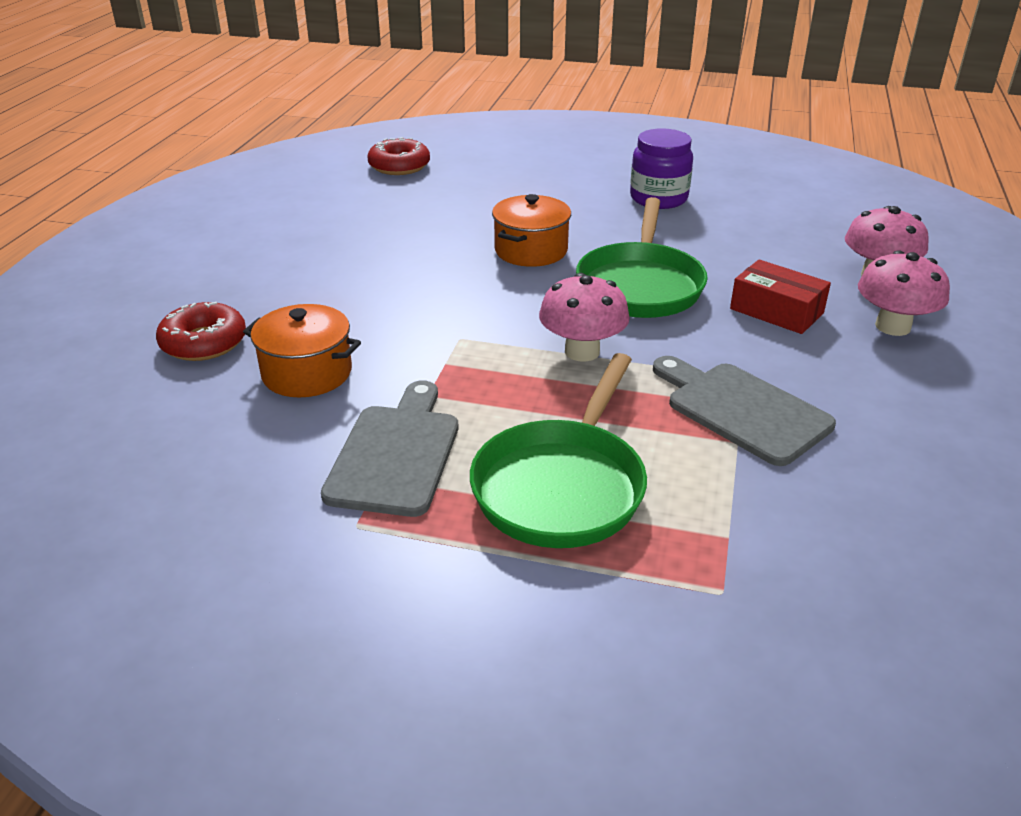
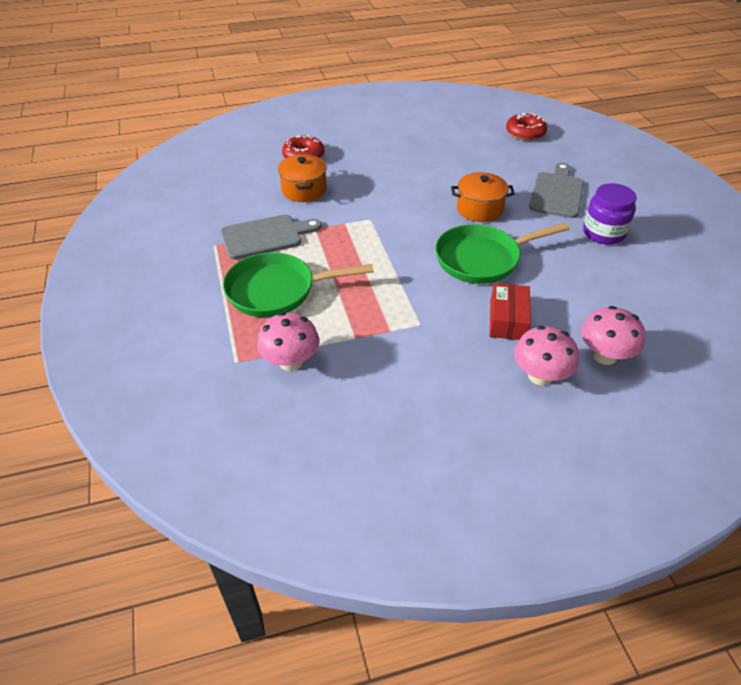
camera: 60 degrees right, 10 degrees up
pink mushroom [539,273,630,362] -> pink mushroom moved to [257,312,320,371]
grey cutting board [653,356,836,466] -> grey cutting board moved to [529,163,584,218]

